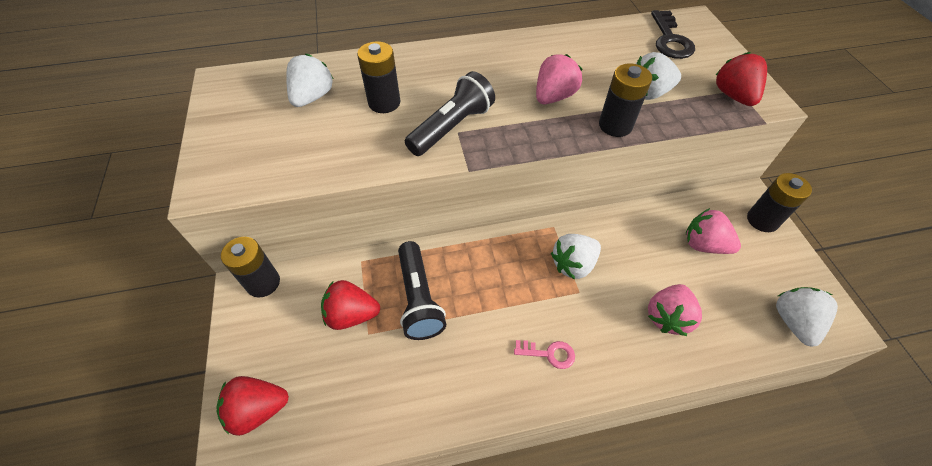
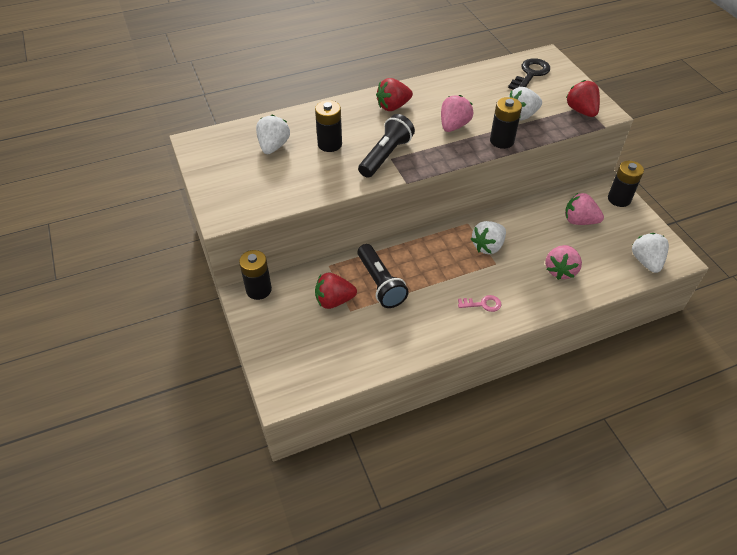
camera: 10 degrees left, 5 degrees down
red strawberry [216,376,289,436] -> red strawberry moved to [376,78,413,111]
black key [651,10,695,59] -> black key turned 135 degrees counterclockwise [508,58,550,90]

